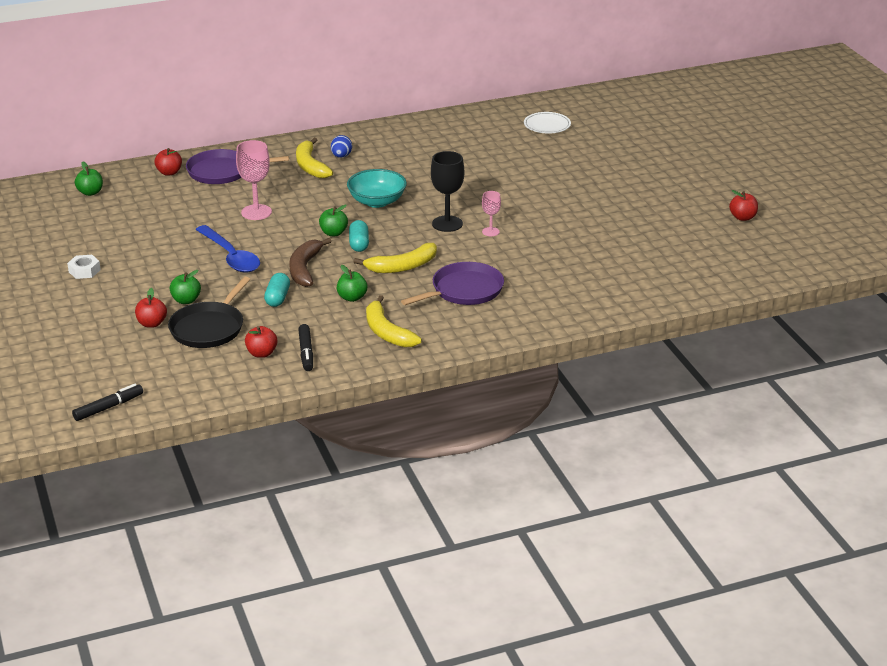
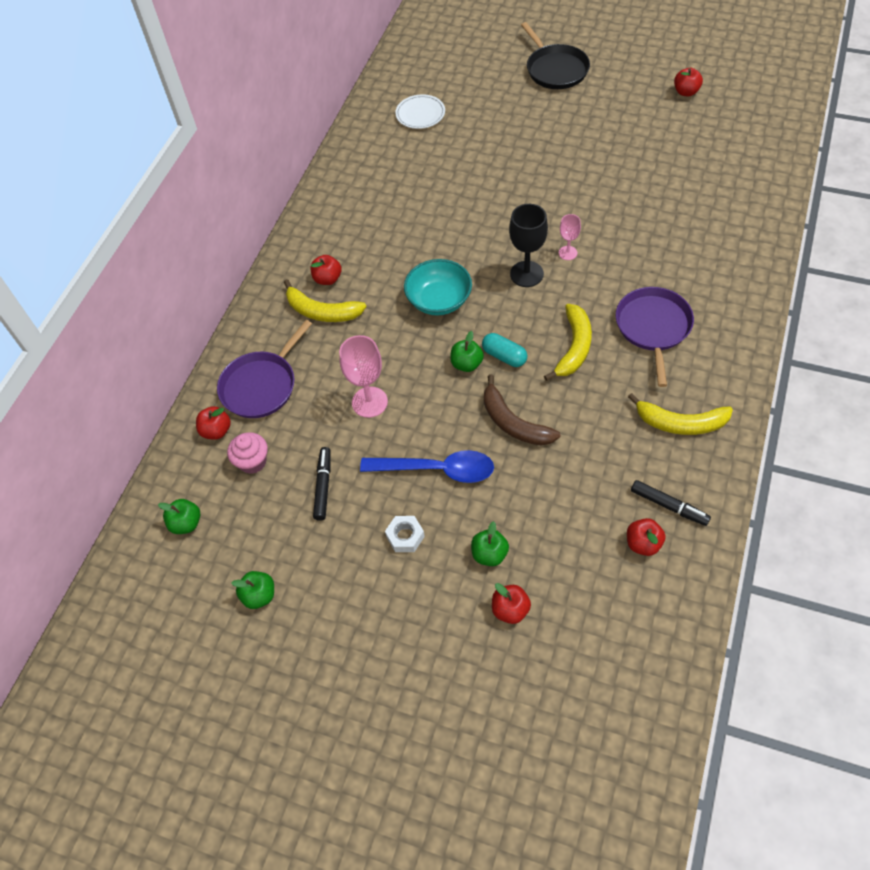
camera: 45 degrees left, 25 degrees up
white nut [67,255,101,279] -> white nut moved to [385,516,425,552]
black marker [72,384,143,421] -> black marker moved to [313,447,331,521]
black pan [168,277,250,348] -> black pan moved to [521,22,590,89]
turquoise capsule [264,273,290,307] -> none
blue egg [331,135,352,158] -> red apple [311,255,342,285]
green apple [337,265,367,302] -> green apple moved to [231,571,274,609]
none -> pink cupcake [227,432,268,474]

